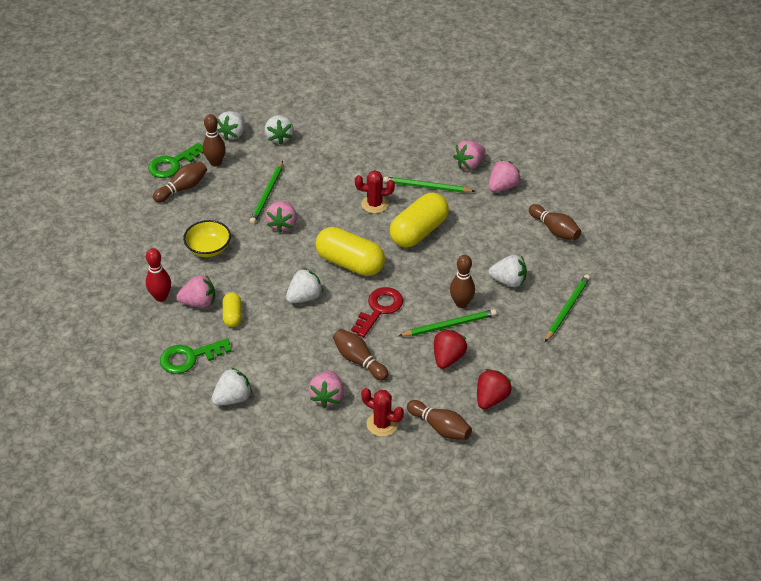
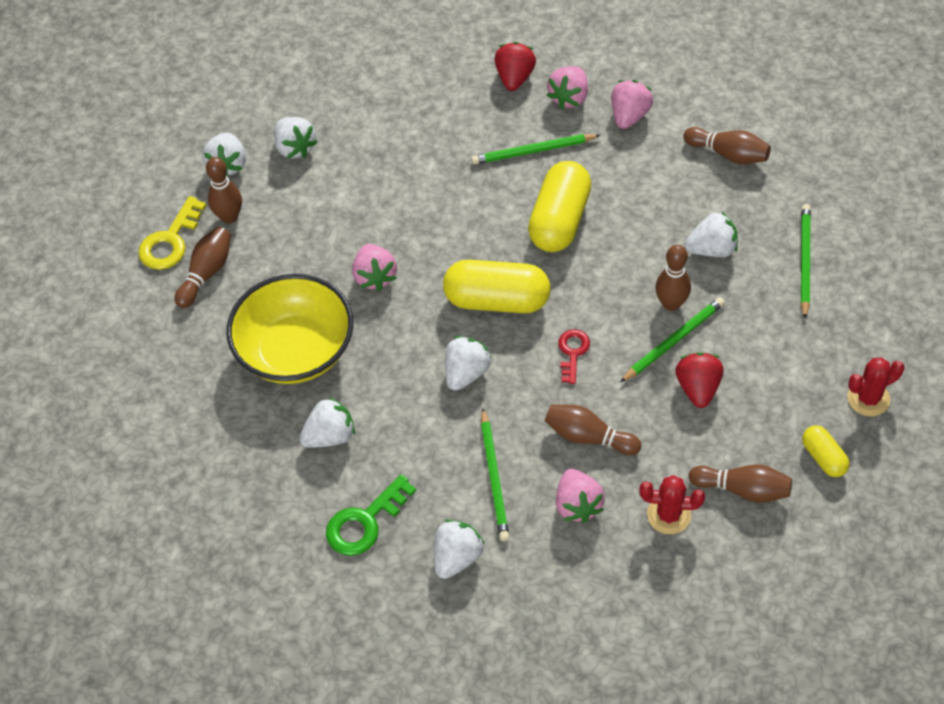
camera: 20 degrees left, 10 degrees up
red bowling pin [146,248,171,302] -> none
green key [148,143,203,178] -> yellow key [138,196,207,270]
pink strawberry [177,275,215,308] -> white strawberry [299,397,355,448]
yellow bowl [183,220,231,257] -> yellow bowl [227,274,354,384], size x1.82
yellow capsule [223,292,242,327] -> yellow capsule moved to [802,425,850,477]
green pencil [250,161,283,224] -> green pencil moved to [481,408,510,541]
red key [351,287,403,337] -> red key [558,329,590,384], size x0.64
red cactus [355,170,395,213] -> red cactus moved to [847,358,905,416]
red strawberry [477,369,512,409] -> red strawberry moved to [494,42,536,91]

